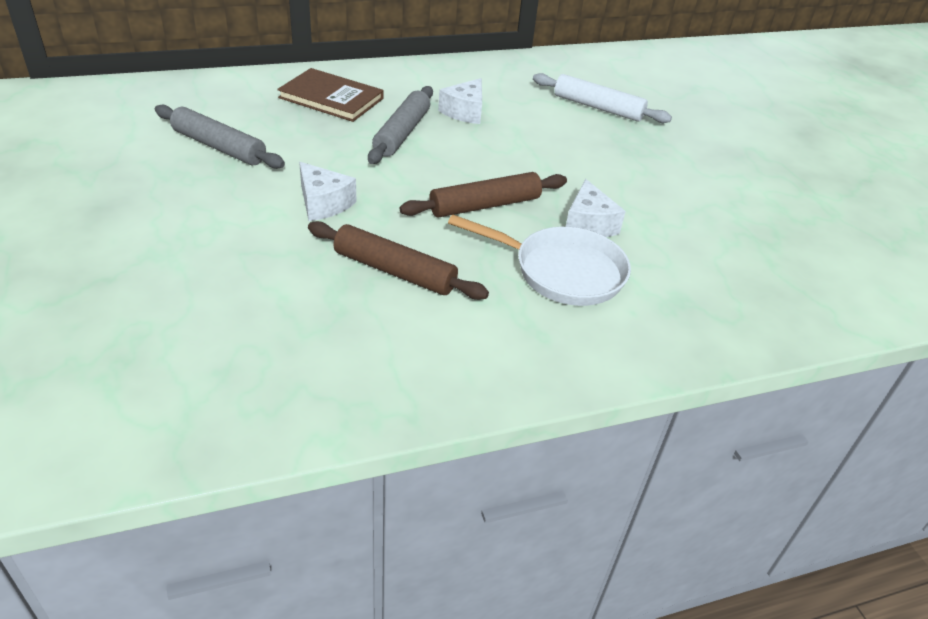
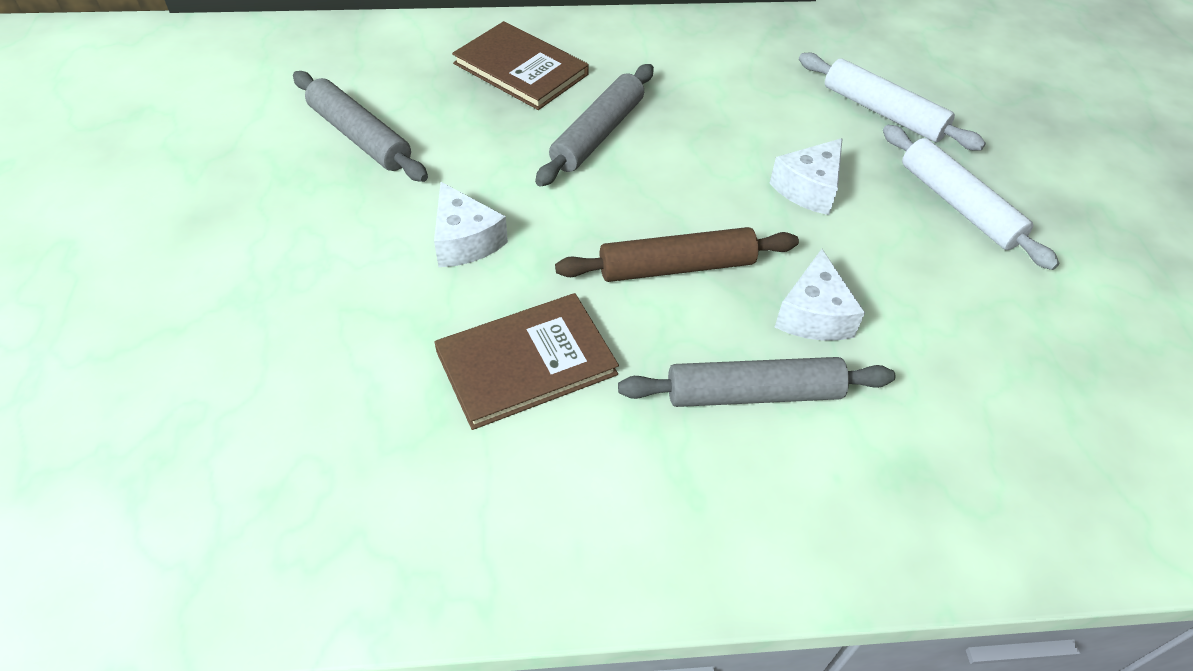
camera: 15 degrees right, 10 degrees up
brown rolling pin [308,221,489,300] -> brown book [434,293,619,430]
white cheese [438,78,482,124] -> white cheese moved to [770,138,843,215]
white pan [448,214,631,306] -> grey rolling pin [618,357,895,407]
none -> white rolling pin [883,125,1060,270]

